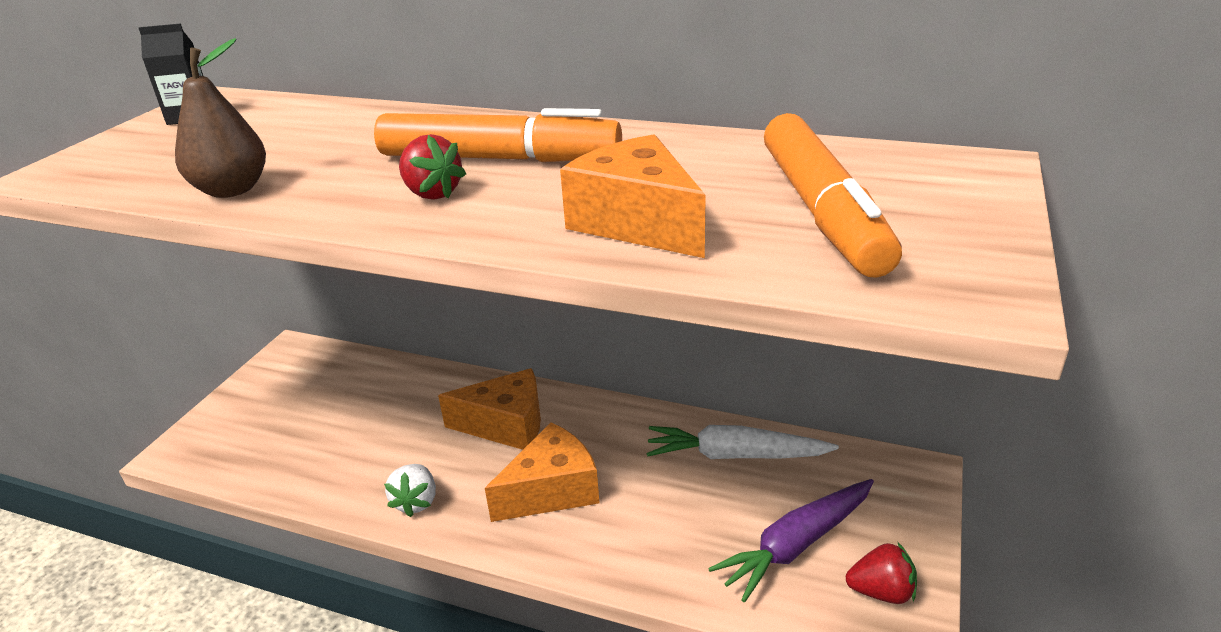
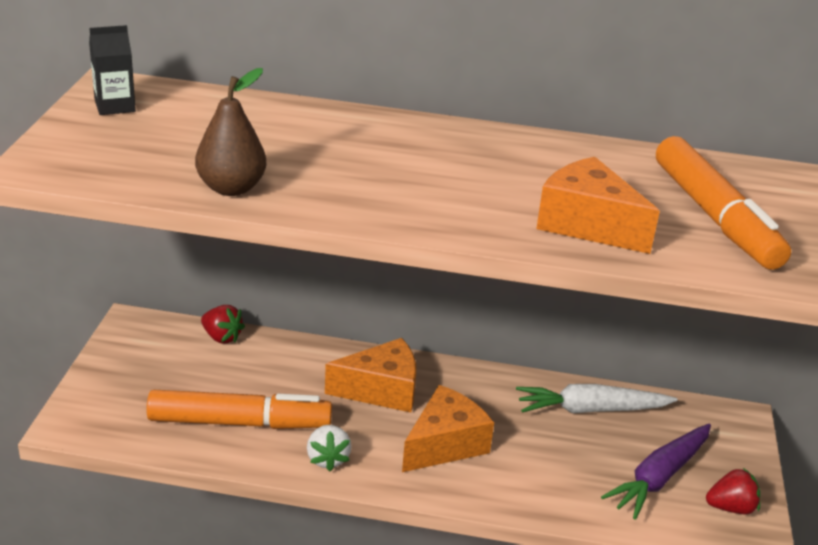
camera: 15 degrees left, 0 degrees up
orange marker [374,108,622,162] -> orange marker moved to [146,390,332,429]
red strawberry [399,134,466,200] -> red strawberry moved to [201,305,245,344]

